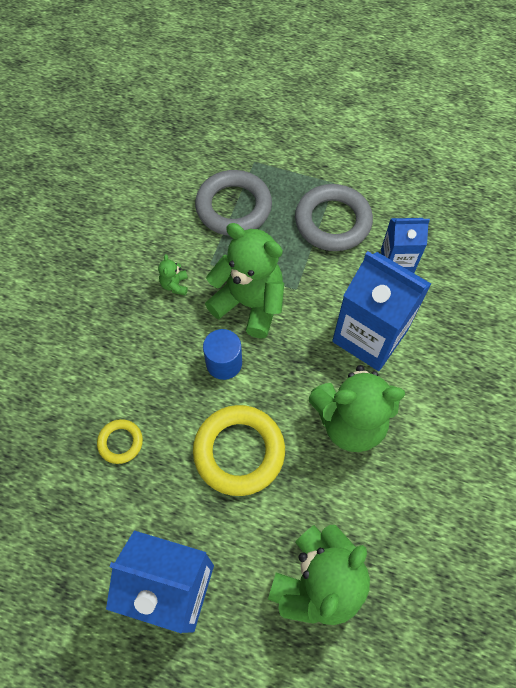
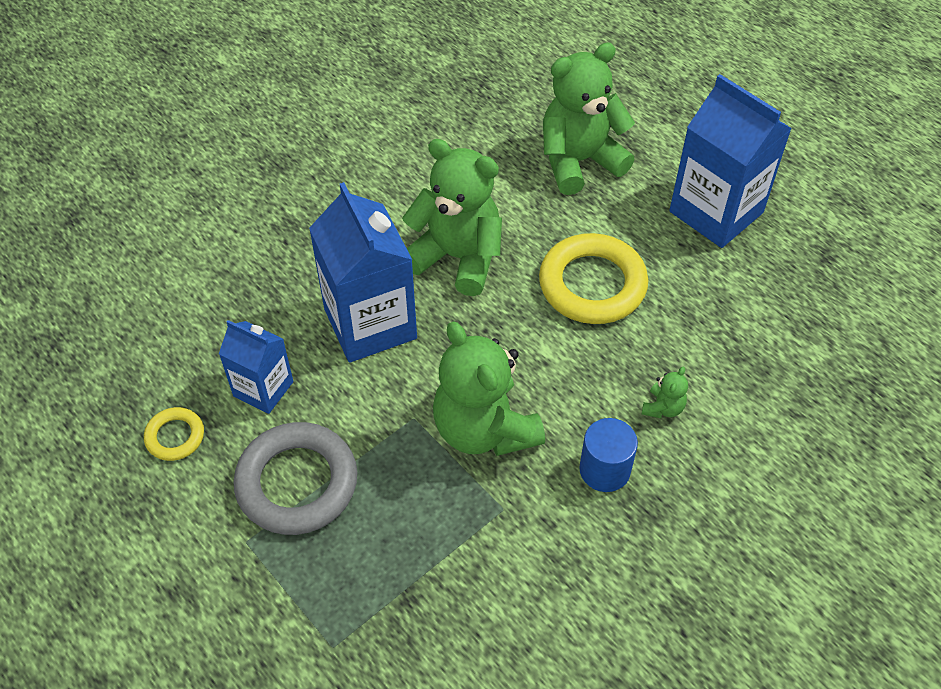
camera: 150 degrees left, 10 degrees down
yellow ring [97,419,143,464] -> yellow ring moved to [144,407,204,461]
green teddy bear [158,254,188,296] -> green teddy bear moved to [642,367,688,418]
grey ring [195,170,272,236] -> none
blue cylinder [203,329,242,380] -> blue cylinder moved to [579,418,638,492]

